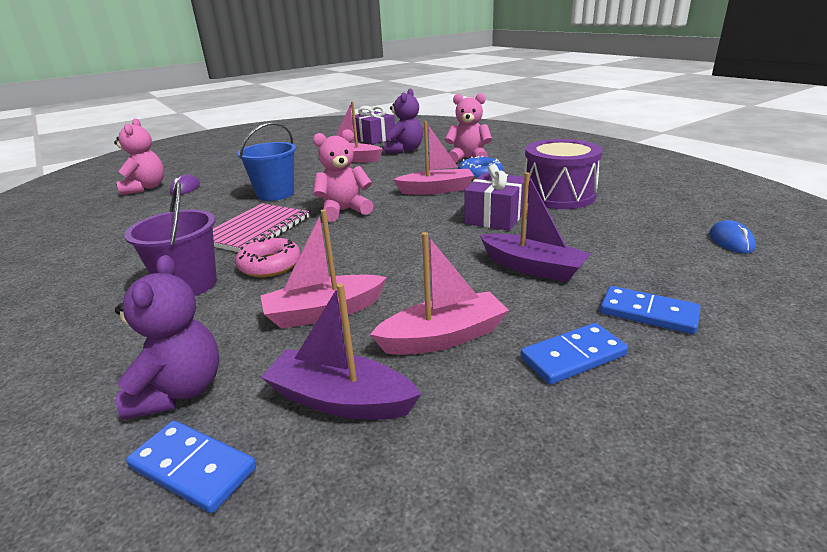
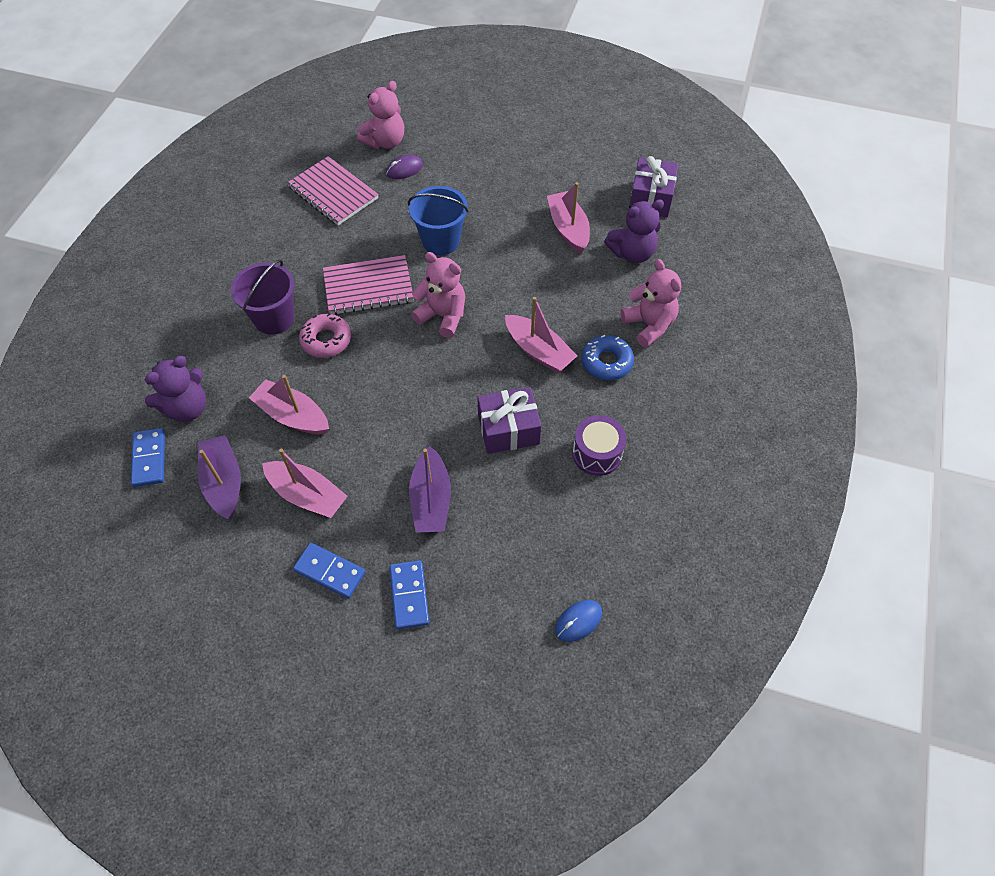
camera: 50 degrees right, 30 degrees up
purple drum [524,139,603,209] -> purple drum [572,415,626,476], size x0.63
none -> pink notebook [287,156,379,225]

